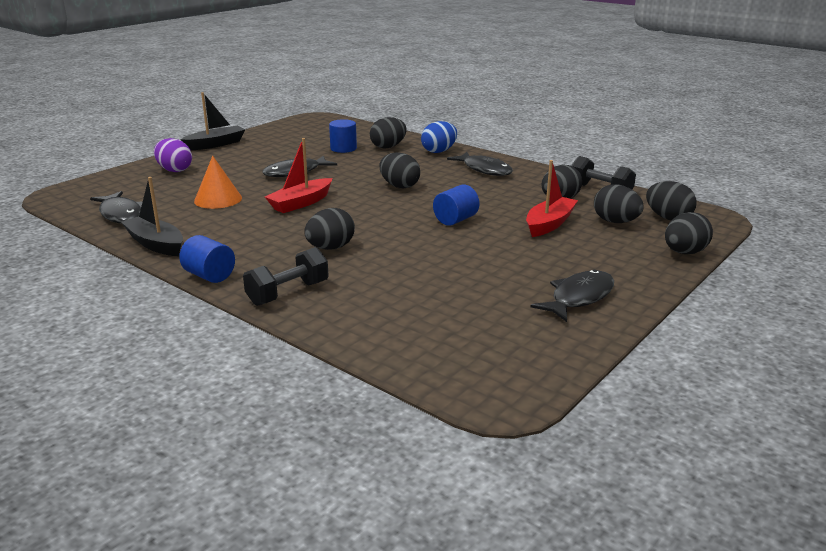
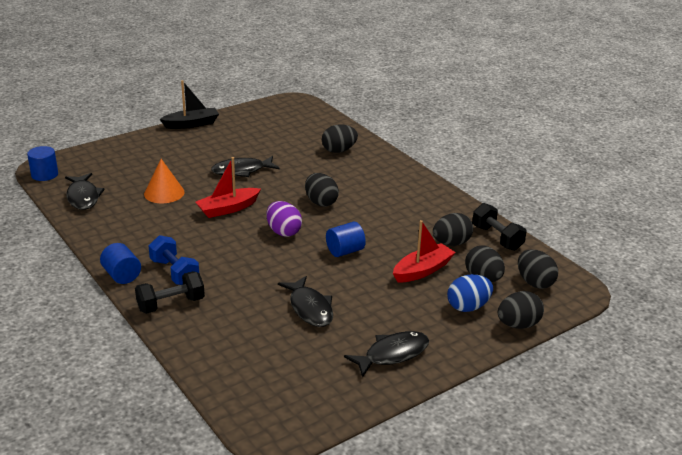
camera: 15 degrees right, 5 degrees up
black boat [121,177,183,256] -> none
purple egg [154,138,192,172] -> purple egg moved to [266,201,302,237]
black egg [304,208,355,250] -> none
blue cylinder [329,119,357,153] -> blue cylinder moved to [27,146,58,181]
blue egg [421,121,457,153] -> blue egg moved to [447,274,493,312]
black fish [447,152,513,176] -> black fish moved to [278,276,333,327]
none -> blue dumbbell [148,235,199,285]

